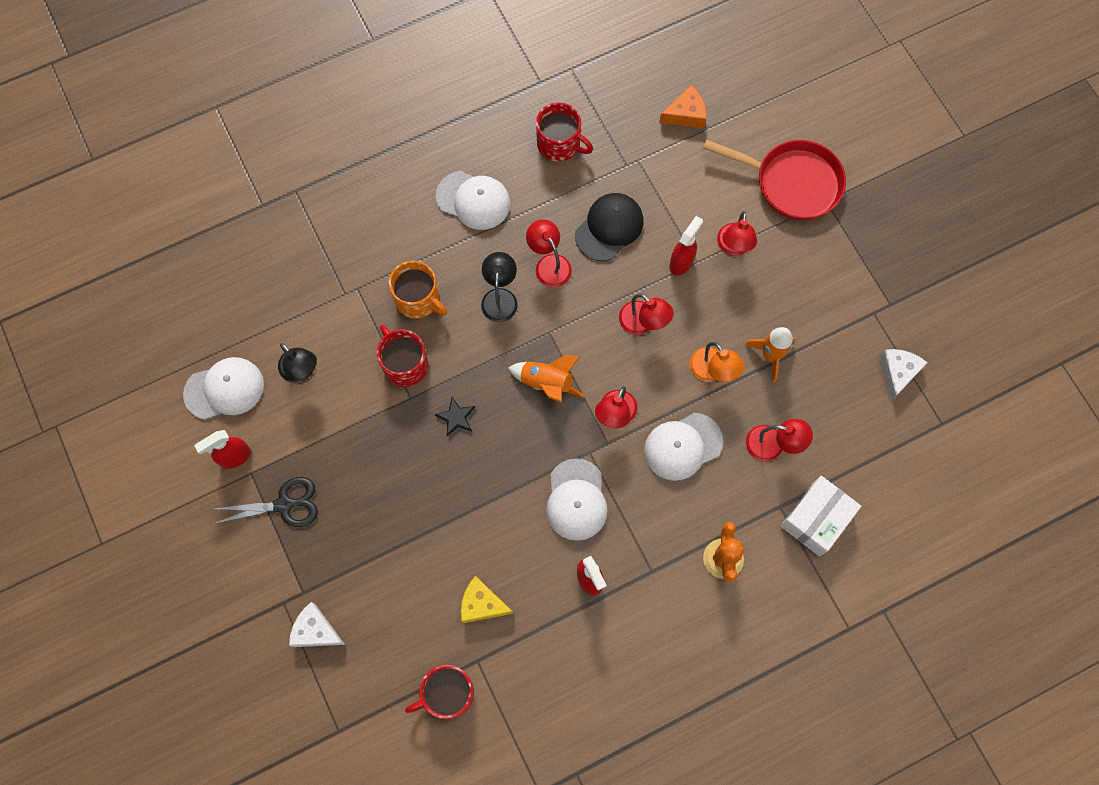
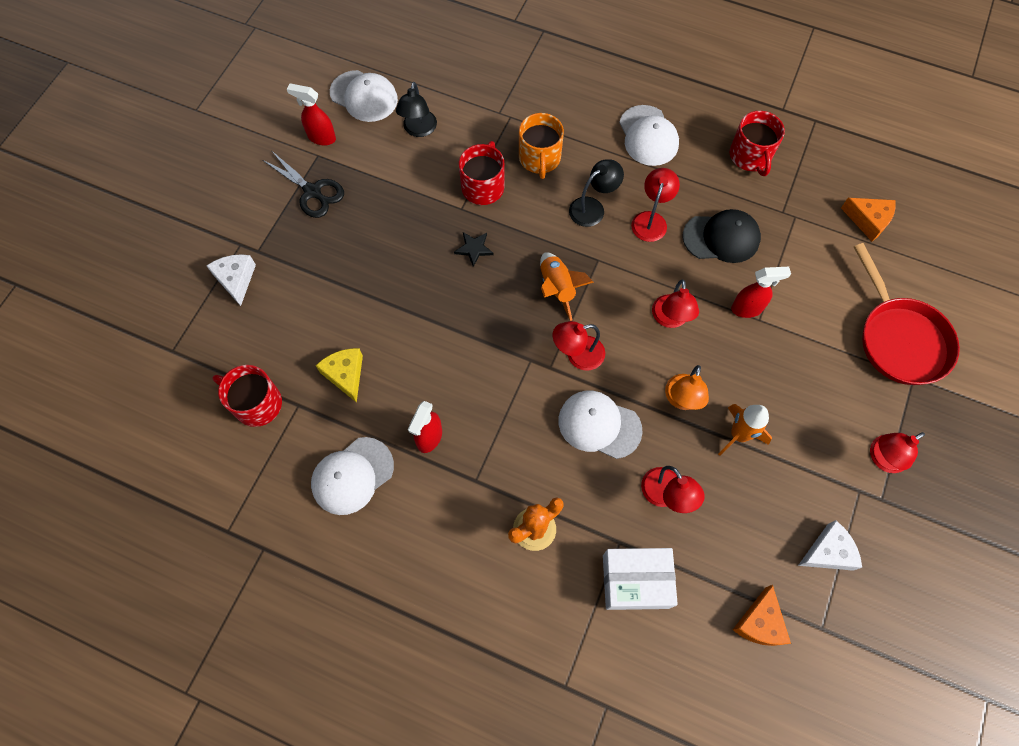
camera: 50 degrees right, 5 degrees down
white cap [546,458,608,541] -> white cap moved to [311,437,394,515]
red lamp [717,211,757,256] -> red lamp moved to [870,432,925,473]
none -> orange cheese [733,585,791,646]

